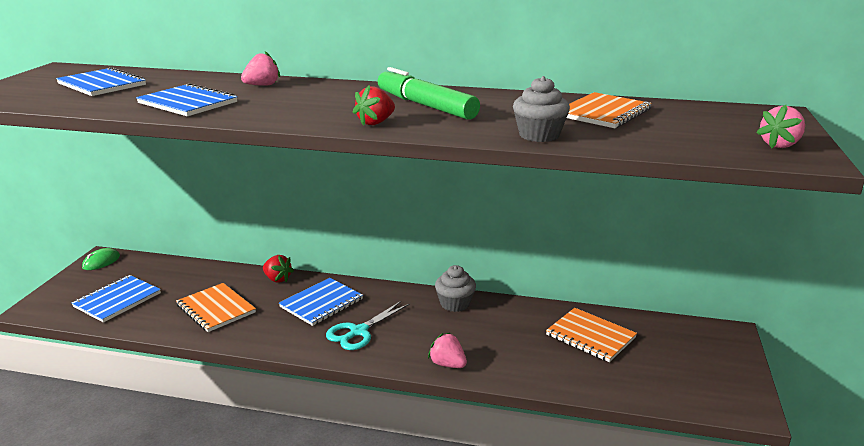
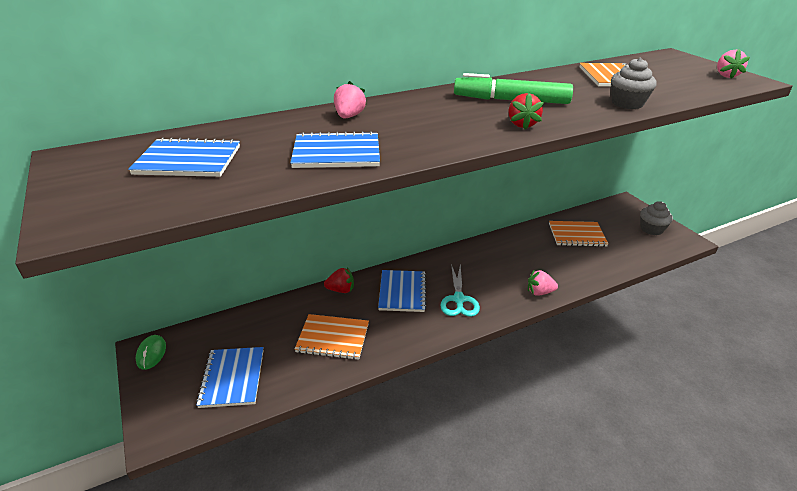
camera: 40 degrees left, 10 degrees up
grey cupcake [435,265,476,312] -> grey cupcake moved to [640,201,673,235]

